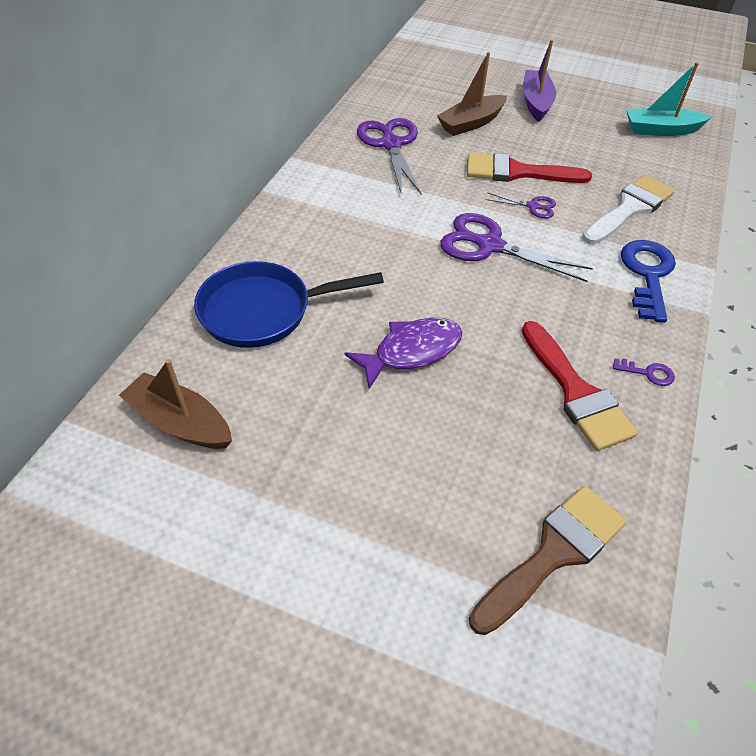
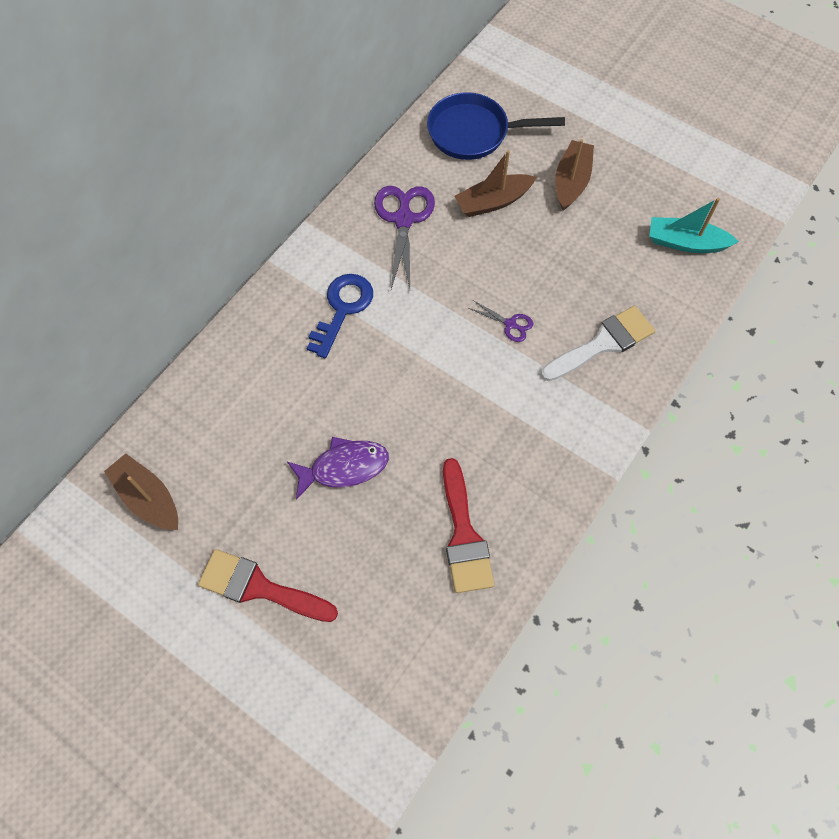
camera: 15 degrees right, 15 degrees up
blue pan [194,261,384,348] -> blue pan moved to [427,92,565,160]
purple scissors [440,213,593,282] -> none
red brush [467,153,592,183] -> red brush moved to [198,549,338,622]
brown brush [469,486,627,635] -> none
purple boat [523,40,556,122] -> brown boat [555,139,594,210]
purple key [613,358,675,386] -> none
blue key [621,240,676,323] -> blue key moved to [307,274,373,358]

